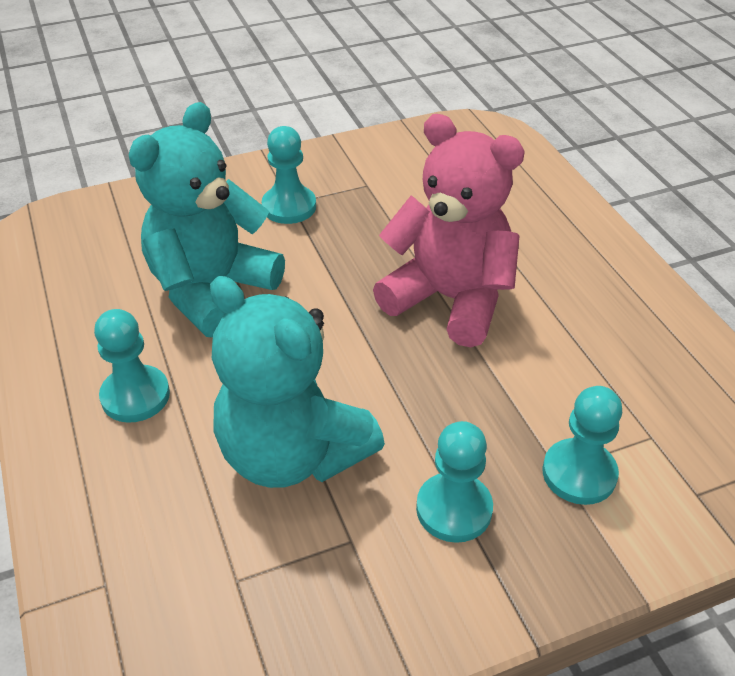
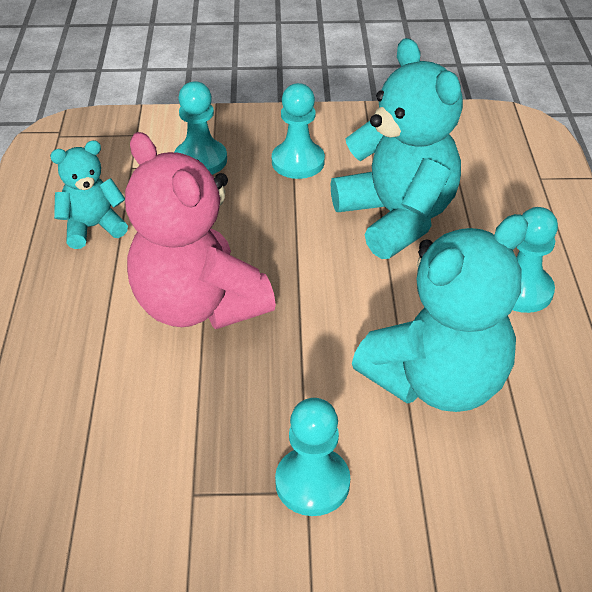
camera: 160 degrees left, 0 degrees up
none -> turquoise teddy bear [50,140,128,249]

